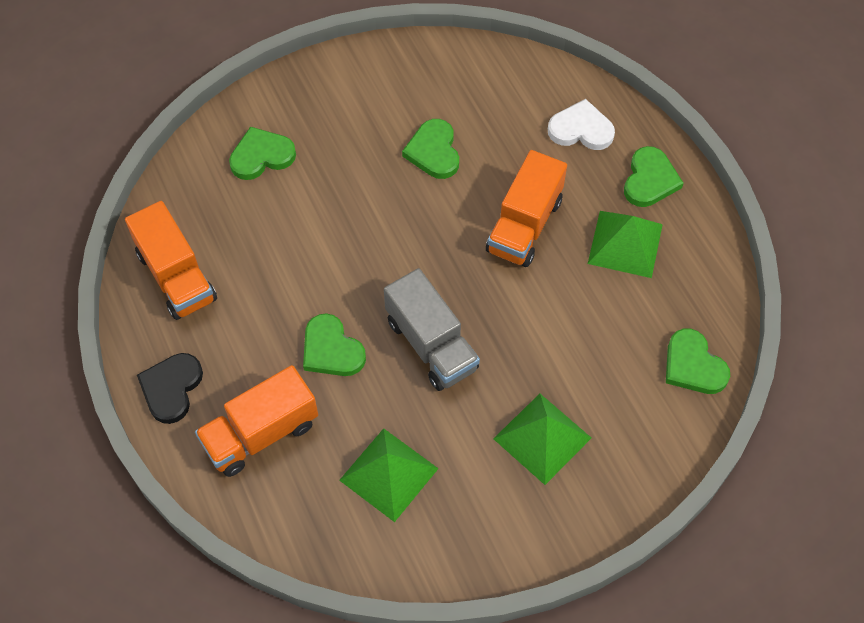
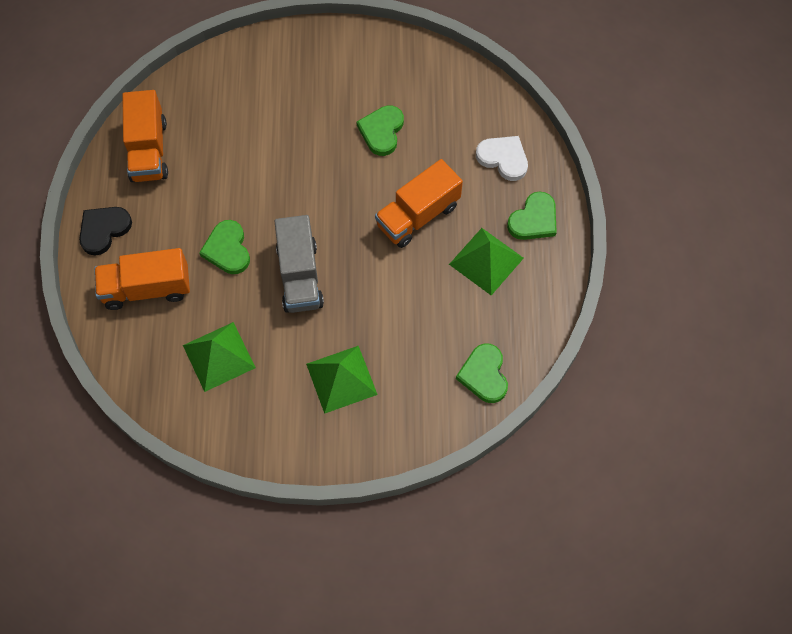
camera: 25 degrees right, 5 degrees up
green heart [229,127,296,180] -> none

